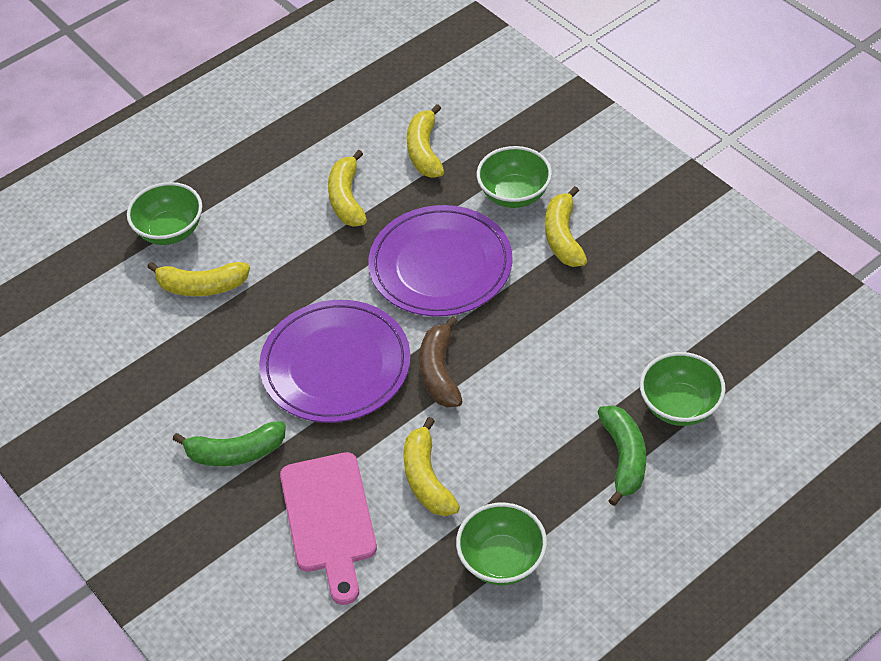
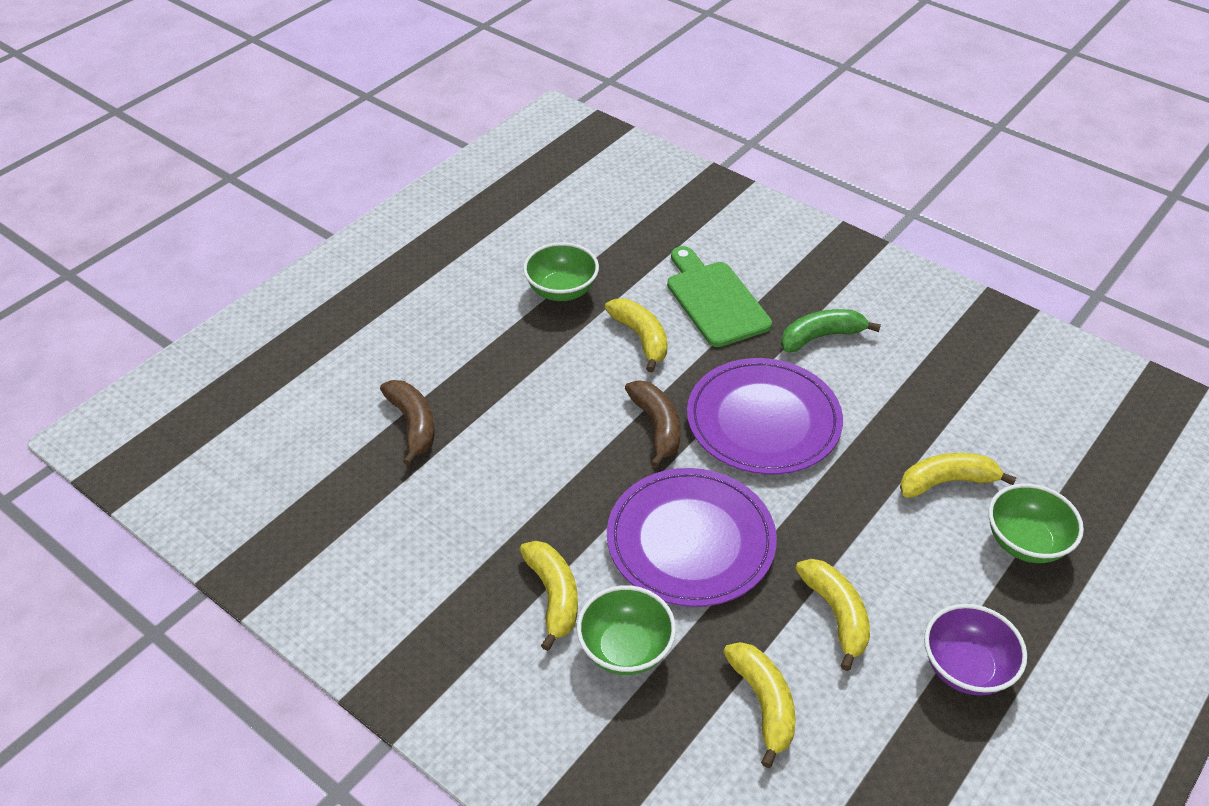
camera: 165 degrees right, 5 degrees down
pink cutting board [280,452,377,605] -> green cutting board [667,246,772,347]
green banana [598,405,646,506] -> none
green bowl [640,352,726,426] -> brown banana [380,380,435,466]
none -> purple bowl [924,604,1027,696]

